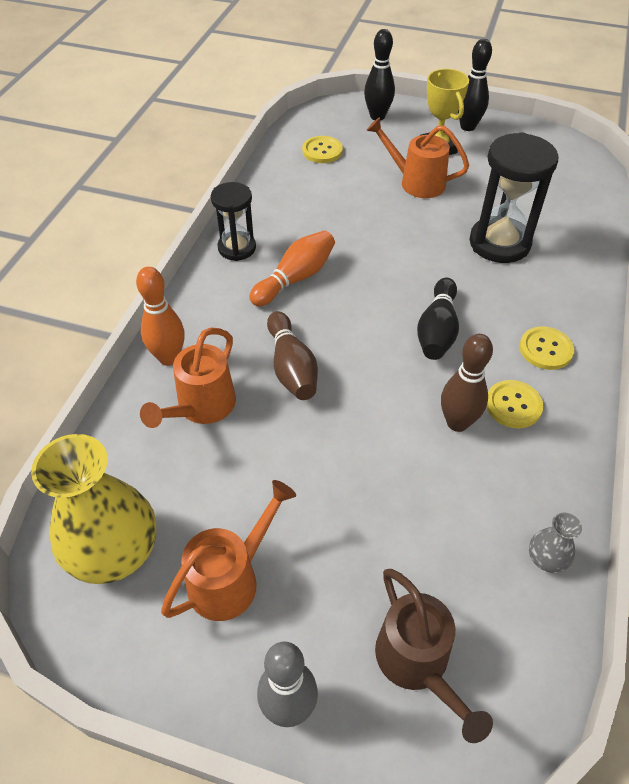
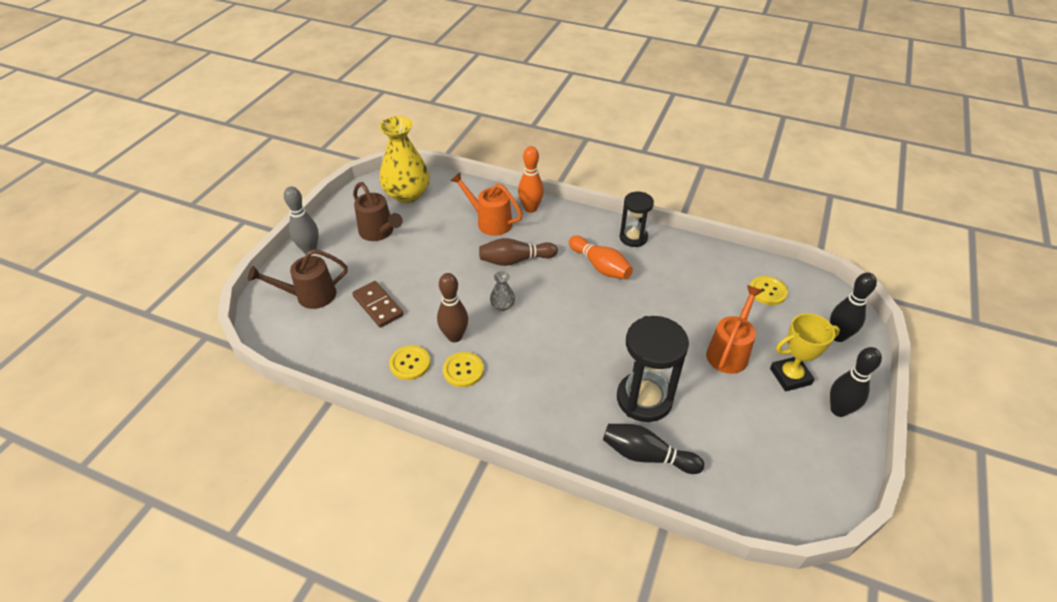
camera: 95 degrees right, 5 degrees down
orange watering can [161,480,296,621] -> brown watering can [353,182,403,241]
black bowling pin [417,278,459,360] -> black bowling pin moved to [603,424,704,474]
yellow button [519,326,574,370] -> yellow button moved to [389,345,430,380]
grey vase [529,513,582,573] -> grey vase moved to [490,271,515,311]
none -> brown domino [352,281,403,328]

